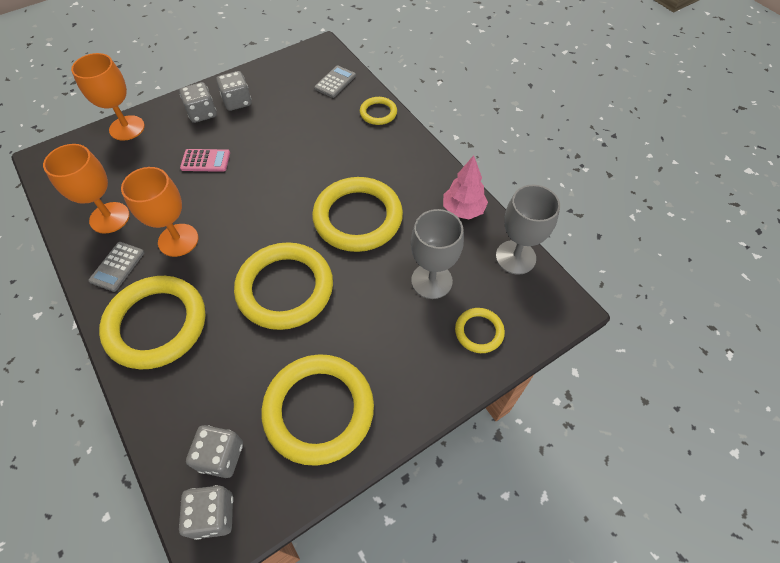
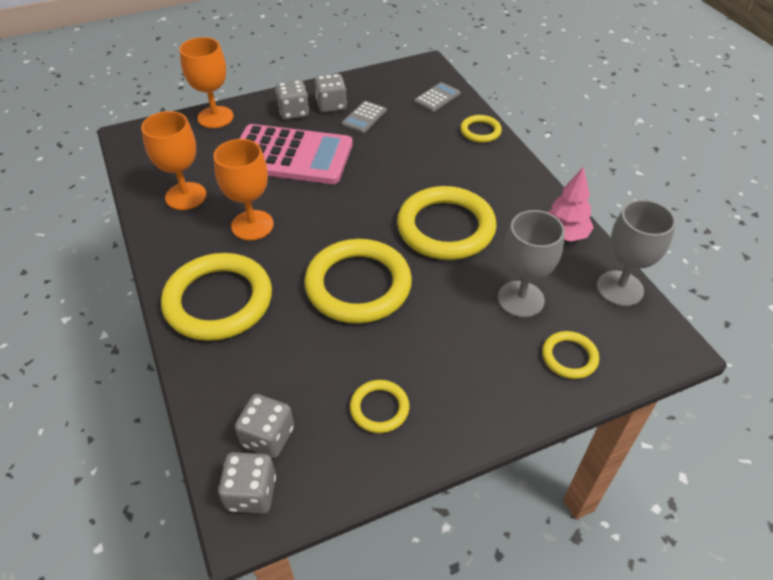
camera: 10 degrees right, 10 degrees down
grey calculator [88,242,145,292] -> grey calculator moved to [342,101,387,133]
pink calculator [180,149,230,172] -> pink calculator [239,124,353,184], size x2.36
yellow ring [261,354,374,466] -> yellow ring [350,380,409,433], size x0.48

